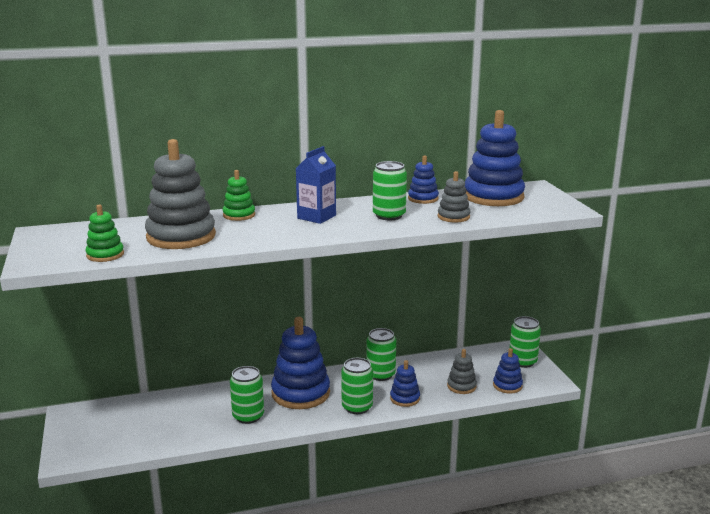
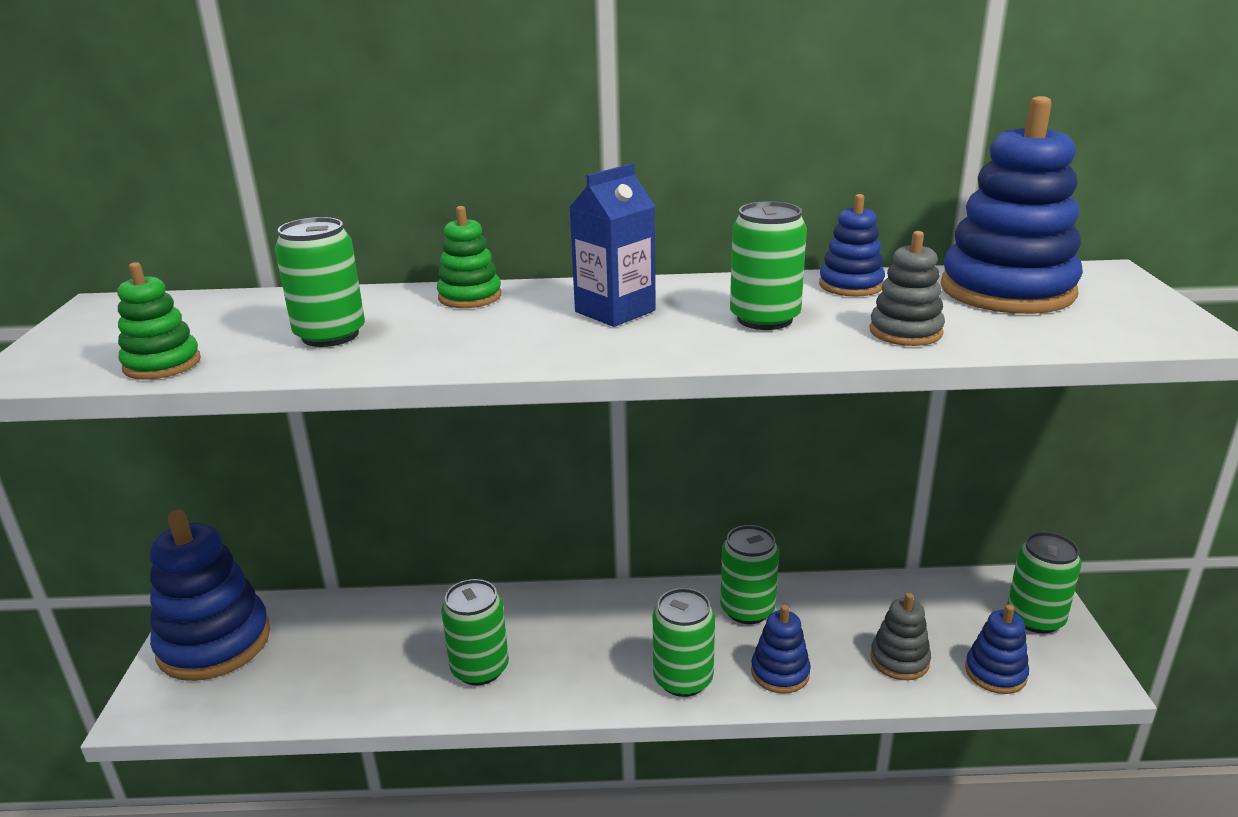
camera: 15 degrees right, 5 degrees up
grey stacking toy [145,139,216,249] -> green can [275,217,365,347]
blue stacking toy [271,317,330,409] -> blue stacking toy moved to [150,510,270,681]

